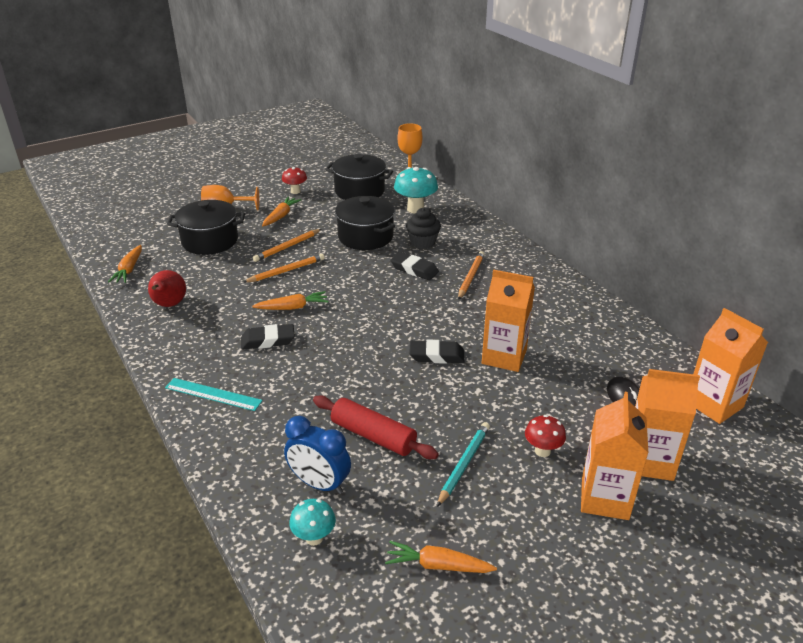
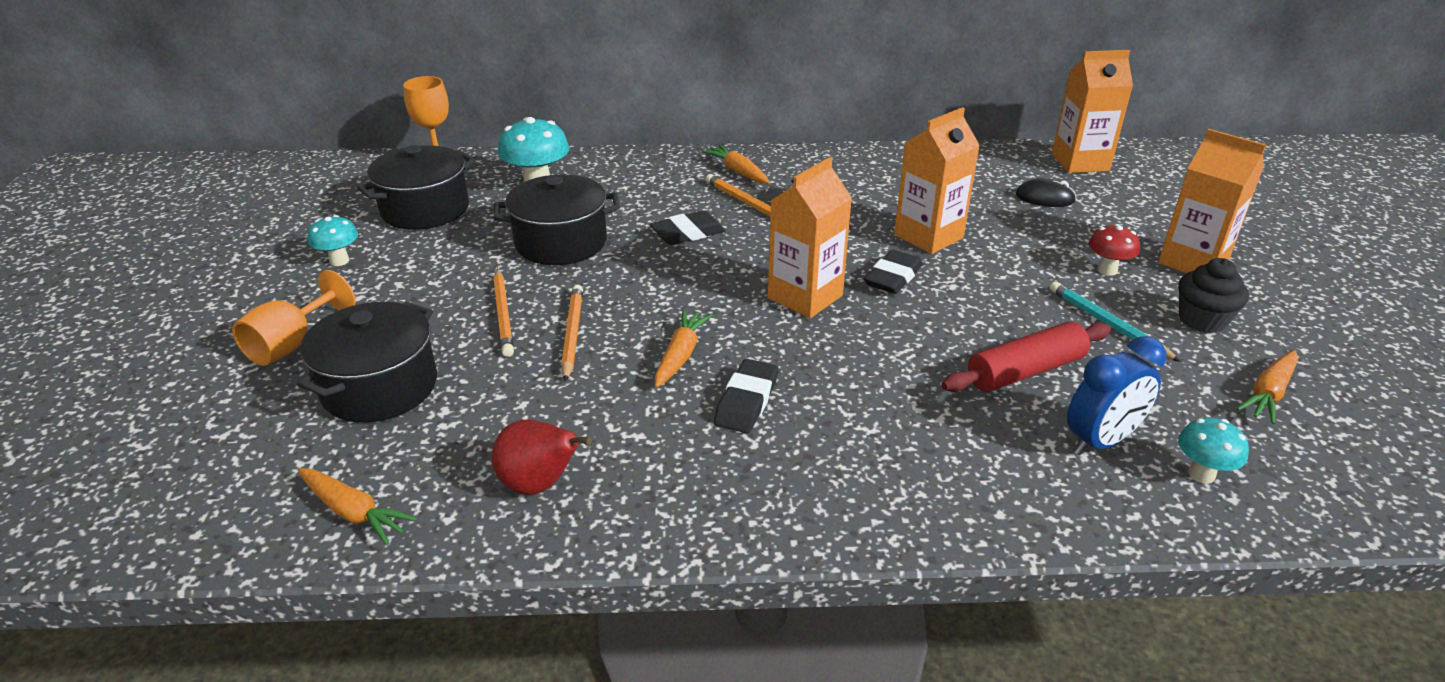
camera: 60 degrees left, 0 degrees up
turquoise ruler [165,378,263,411] -> none
orange carrot [262,197,301,226] -> orange carrot moved to [702,145,770,184]
red mushroom [282,167,307,194] -> turquoise mushroom [308,215,358,266]
black cupcake [406,208,441,249] -> black cupcake moved to [1178,258,1249,333]
orange carton [635,369,700,481] -> orange carton moved to [768,157,852,318]

